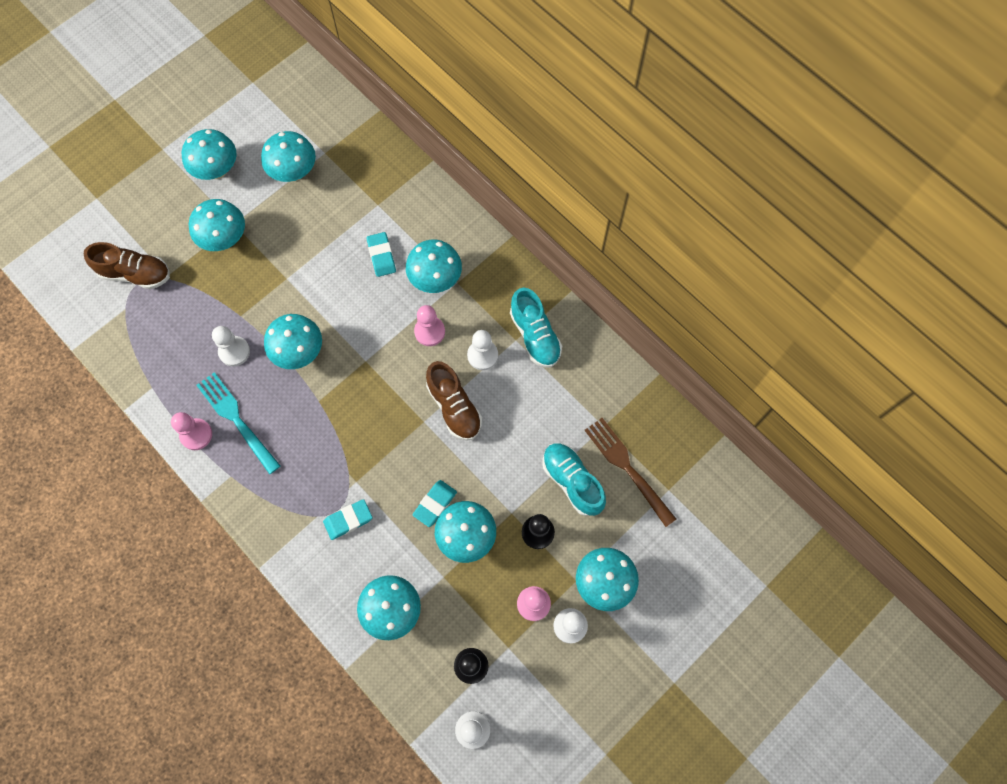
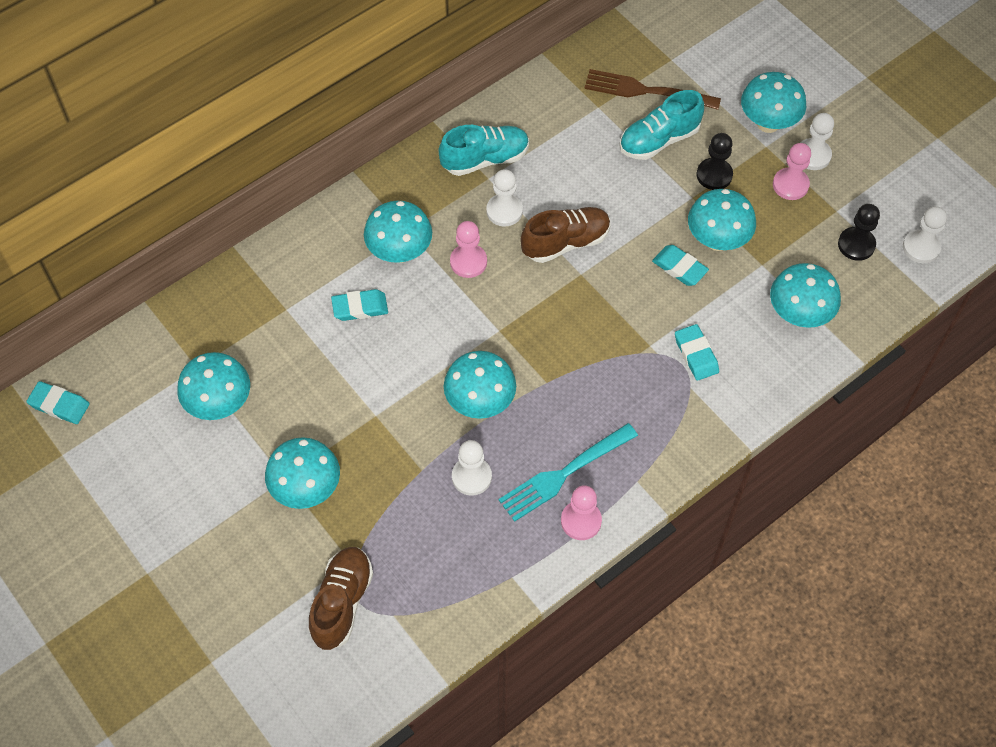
camera: 85 degrees left, 10 degrees down
turquoise mushroom [182,129,237,180] -> none
brown fork [584,418,676,527] -> brown fork turned 45 degrees clockwise [584,69,721,110]
none -> turquoise eraser [26,381,90,424]

